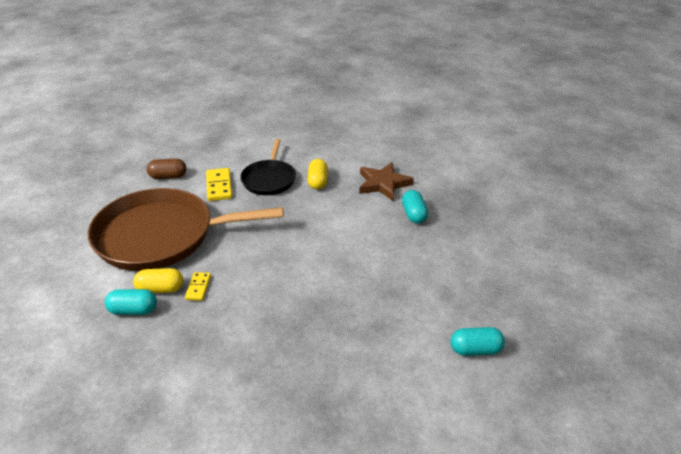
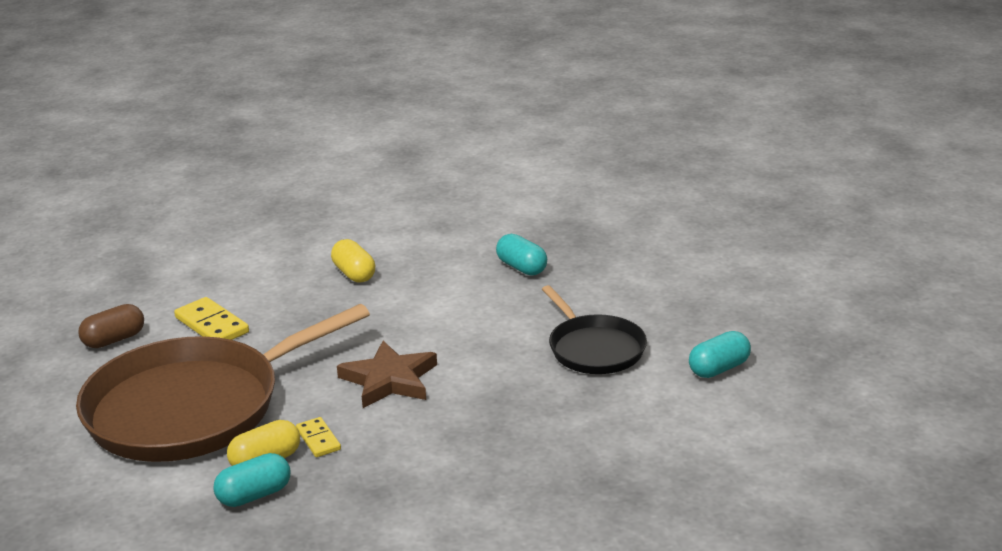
camera: 30 degrees left, 10 degrees down
black pan [240,139,296,195] -> black pan moved to [542,285,647,374]
brown star [359,162,414,201] -> brown star moved to [337,341,437,408]

